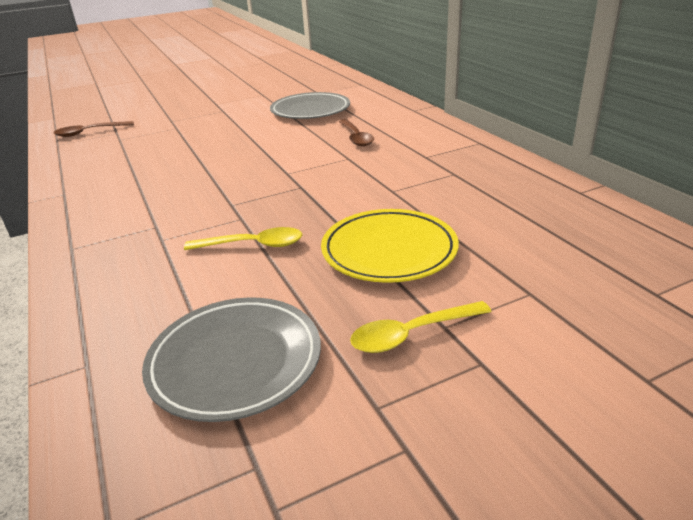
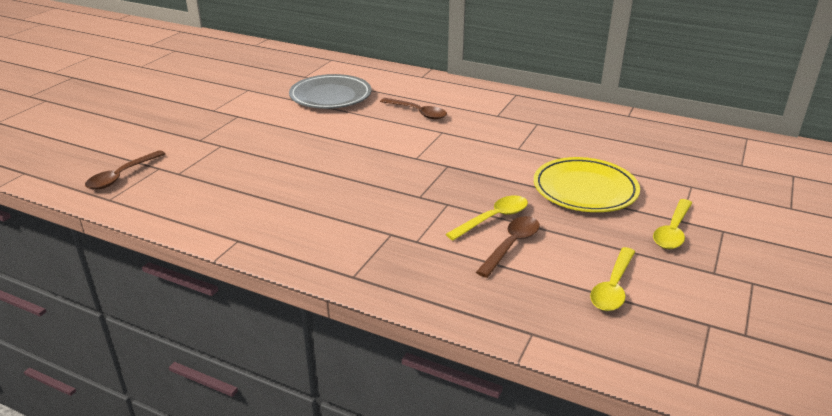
camera: 40 degrees left, 0 degrees up
grey plate [142,297,321,422] -> yellow spoon [590,247,635,311]
none -> brown spoon [476,216,540,278]

